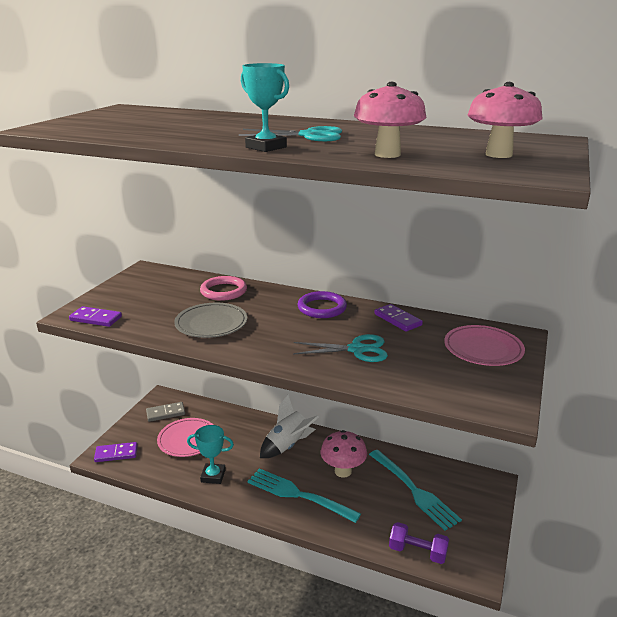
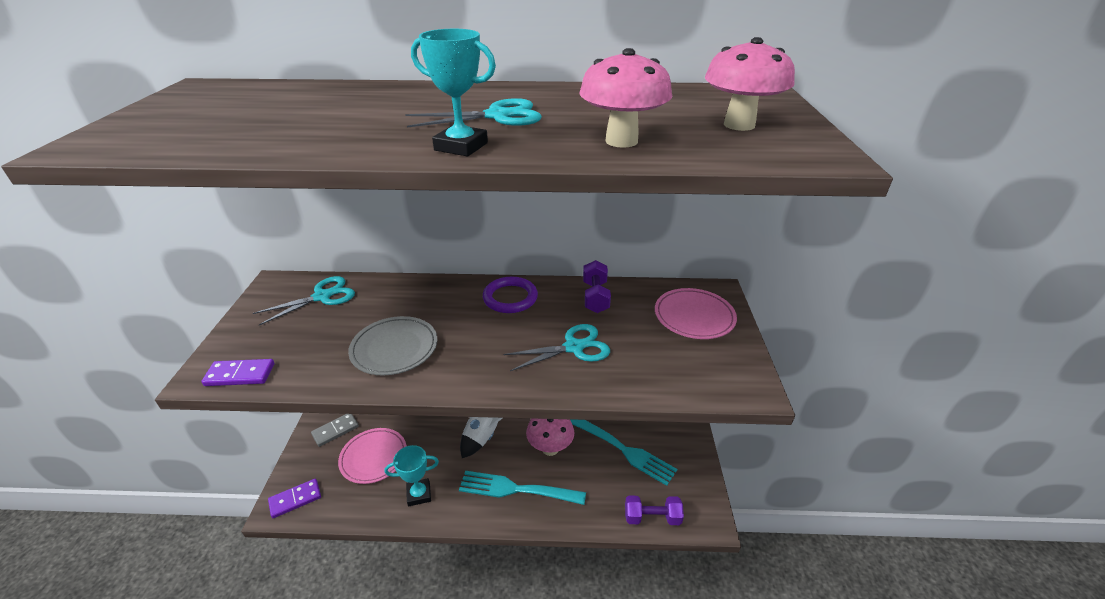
camera: 20 degrees left, 10 degrees up
pink ring [200,276,247,301] -> none
purple domino [375,304,423,332] -> purple dumbbell [583,260,611,313]
none -> turquoise scissors [253,276,355,325]

